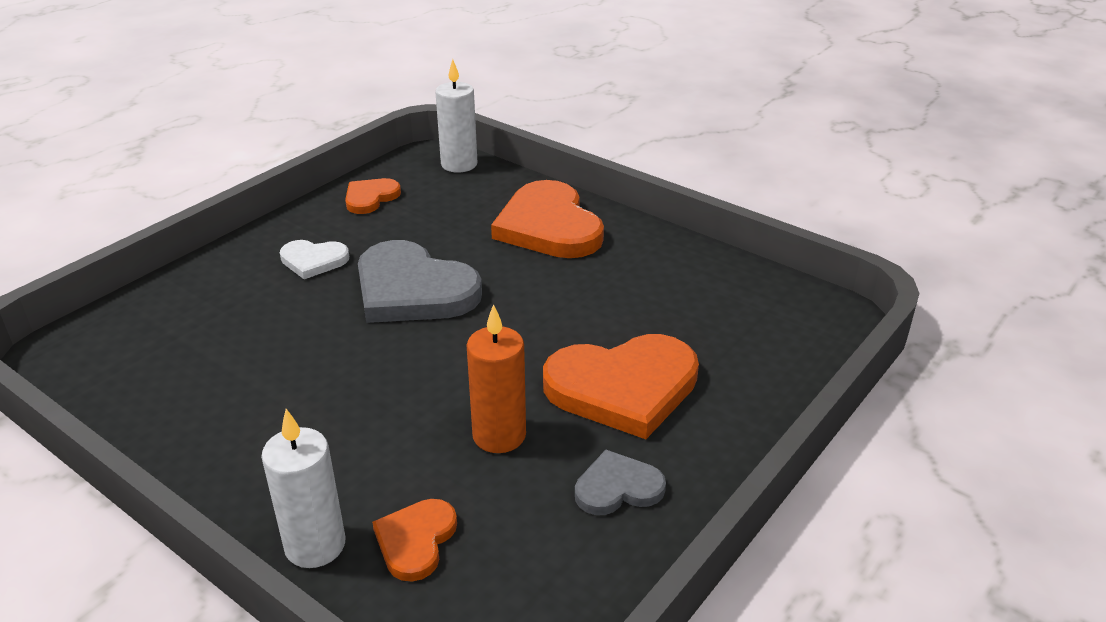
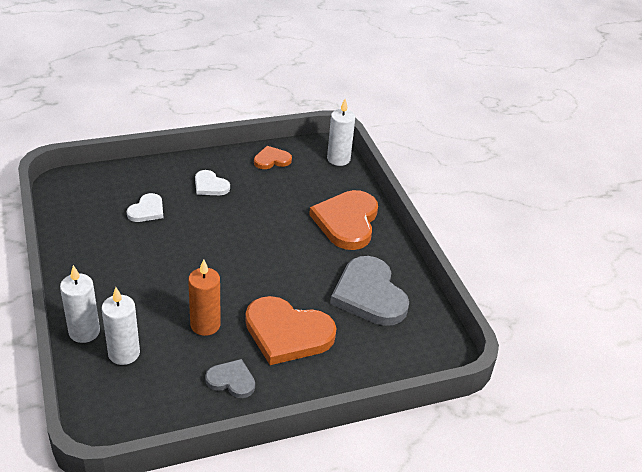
camera: 30 degrees right, 5 degrees up
grey heart [358,240,482,323] -> grey heart moved to [330,256,409,326]
orange heart [372,499,457,582] -> white candle [101,287,140,365]
none -> white heart [127,193,163,222]

